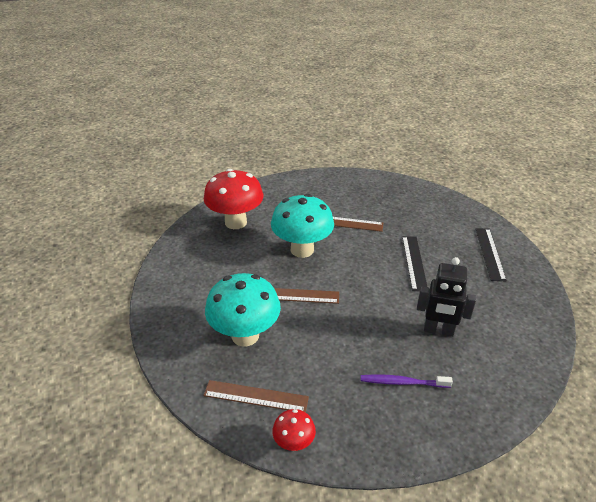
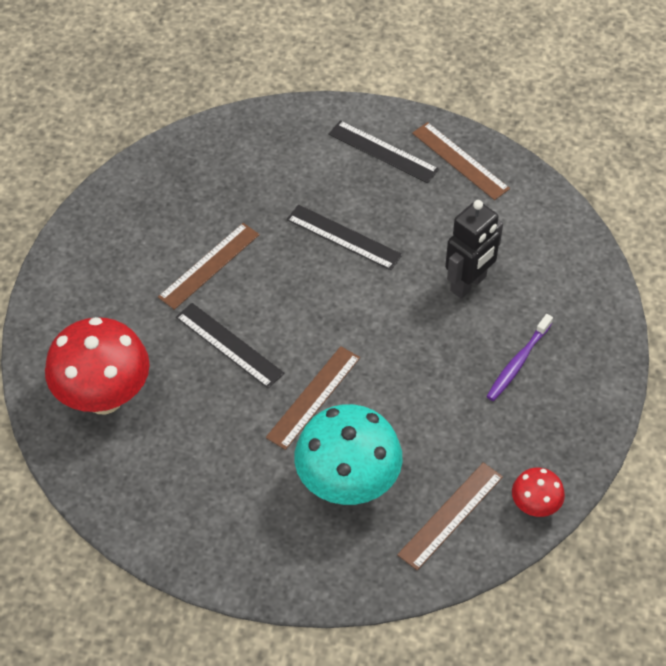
camera: 60 degrees left, 15 degrees up
turquoise mushroom [271,194,334,258] -> black ruler [176,303,284,388]
none -> brown ruler [412,122,510,200]

